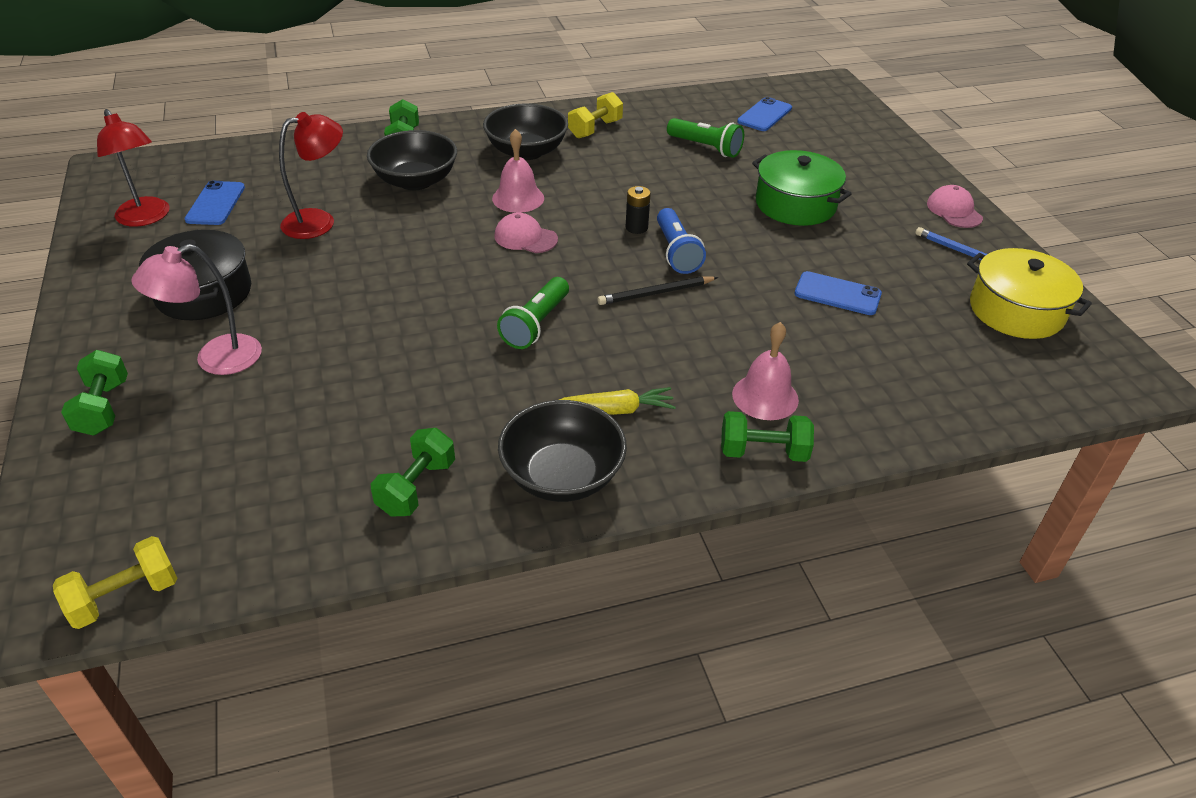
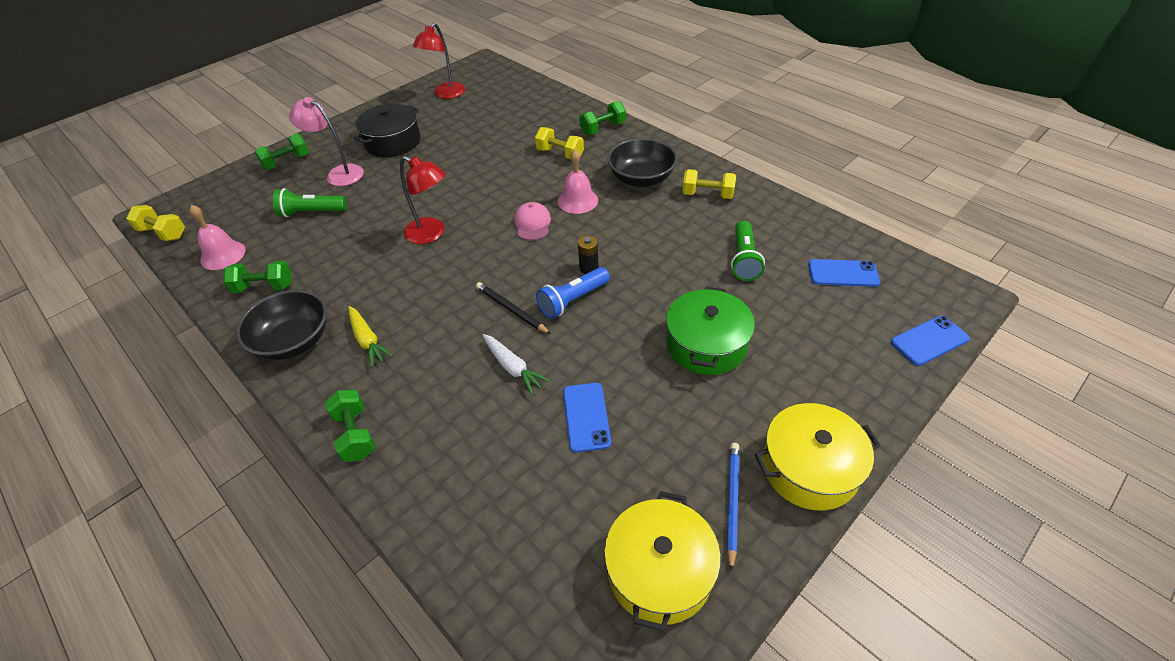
camera: 65 degrees right, 5 degrees up
blue phone [185,181,245,225] -> blue phone moved to [891,316,970,366]
red lamp [279,112,343,239] -> red lamp moved to [400,156,445,244]
black bowl [367,130,457,190] -> yellow dumbbell [535,127,584,159]
green flashlight [497,277,569,349] -> green flashlight moved to [273,188,347,217]
pink bell [732,322,799,420] -> pink bell moved to [189,205,246,270]
pink cap [927,185,983,228] -> yellow pot [755,403,881,510]
none -> white carrot [483,334,550,395]

